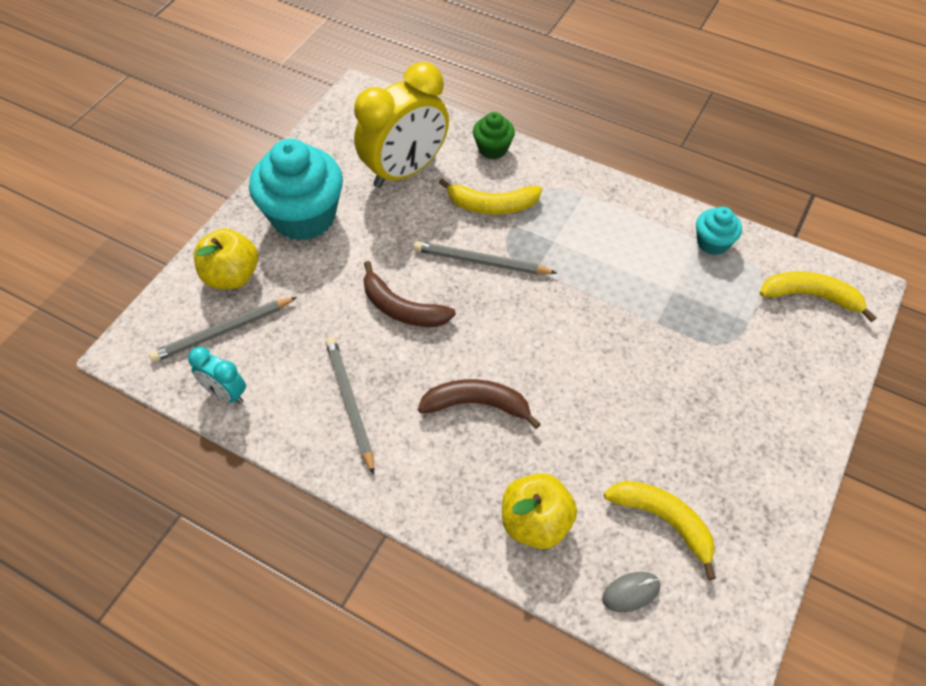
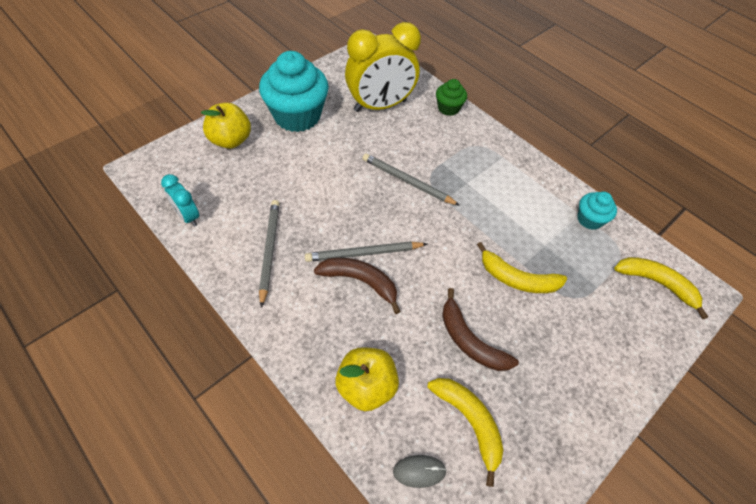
camera: 15 degrees right, 0 degrees up
grey pencil [149,297,297,362] -> grey pencil moved to [305,241,427,262]
brown banana [363,261,456,327] -> brown banana moved to [442,288,519,371]
yellow banana [439,178,542,215] -> yellow banana moved to [477,242,567,293]

